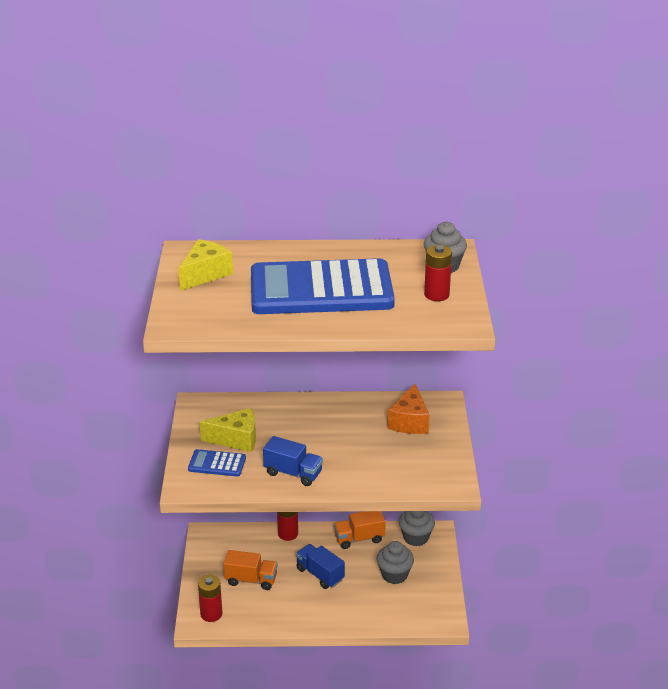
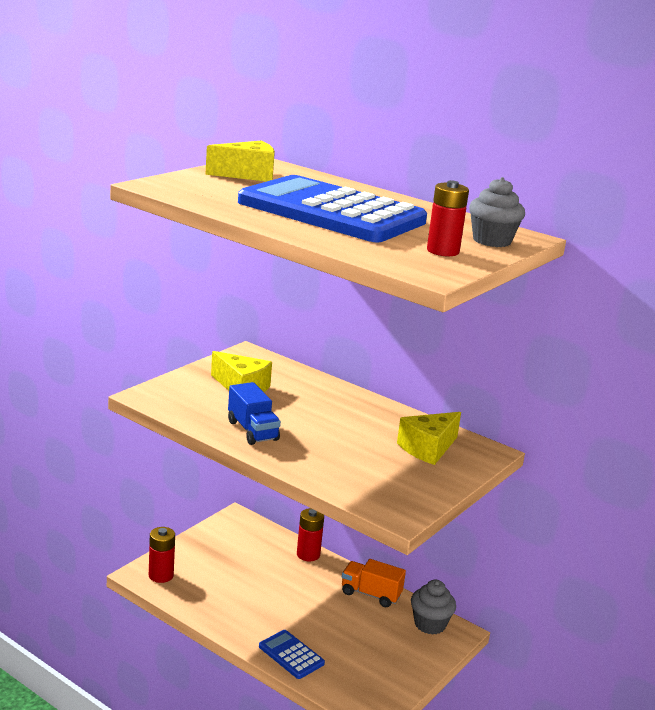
camera: 35 degrees right, 10 degrees down
blue calculator [188,449,246,477] -> blue calculator moved to [259,630,325,679]
orange truck [224,550,278,590] -> none
blue truck [296,544,345,589] -> none
grey cupcake [376,541,414,584] -> none
orange cheese [388,384,429,434] -> yellow cheese [397,412,461,465]

